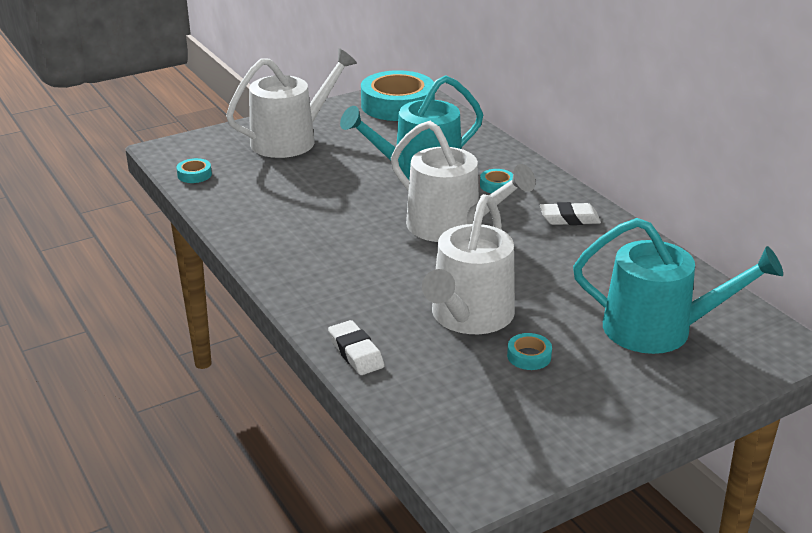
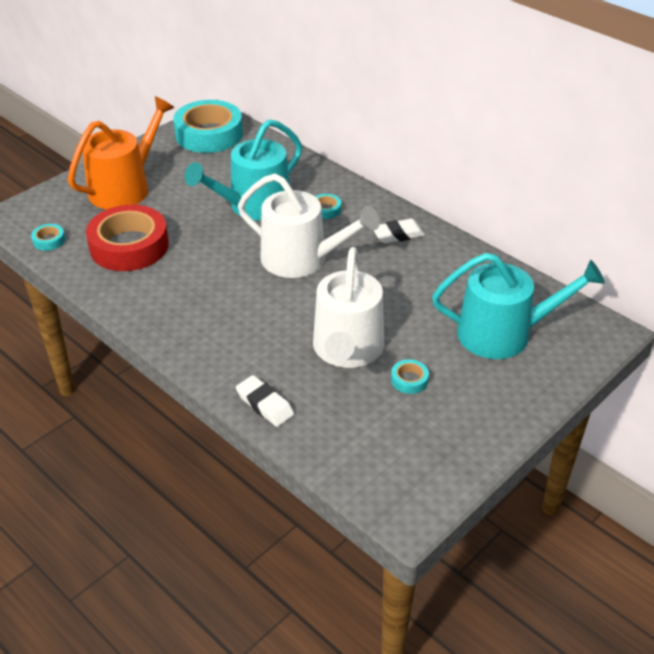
camera: 15 degrees left, 10 degrees up
white watering can [226,48,357,158] -> orange watering can [68,96,174,209]
none -> red tape [86,205,169,271]

